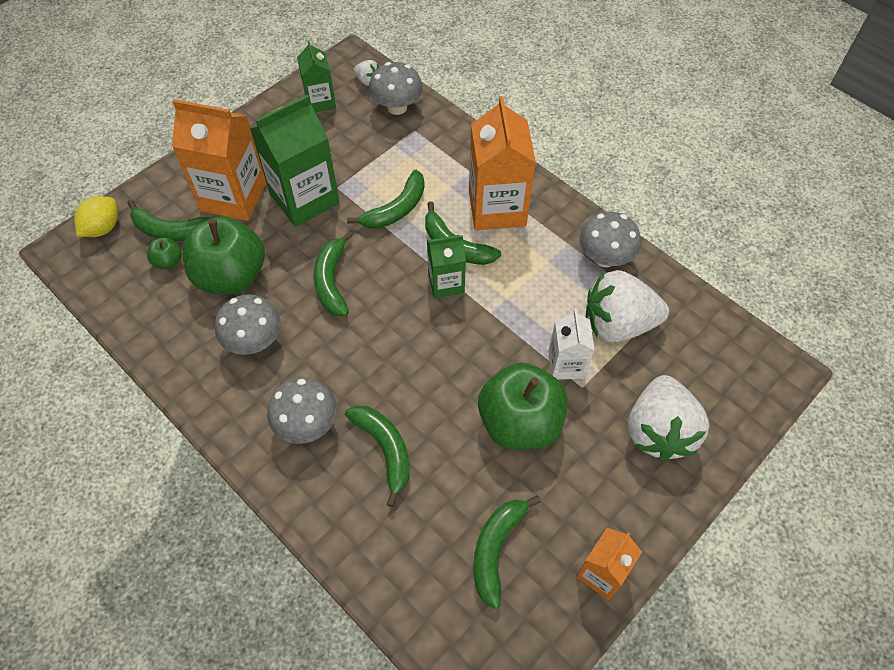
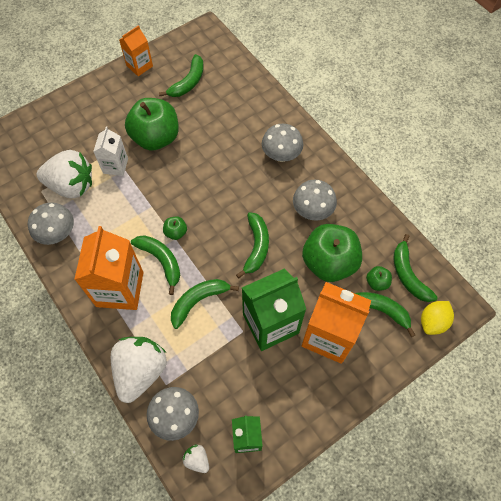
camera: 170 degrees left, 5 degrees up
green banana [345,405,410,507] -> green banana moved to [394,234,438,302]
green carton [427,235,466,298] -> green apple [163,216,187,240]
white strawberry [628,375,710,461] -> white strawberry moved to [111,337,167,403]

